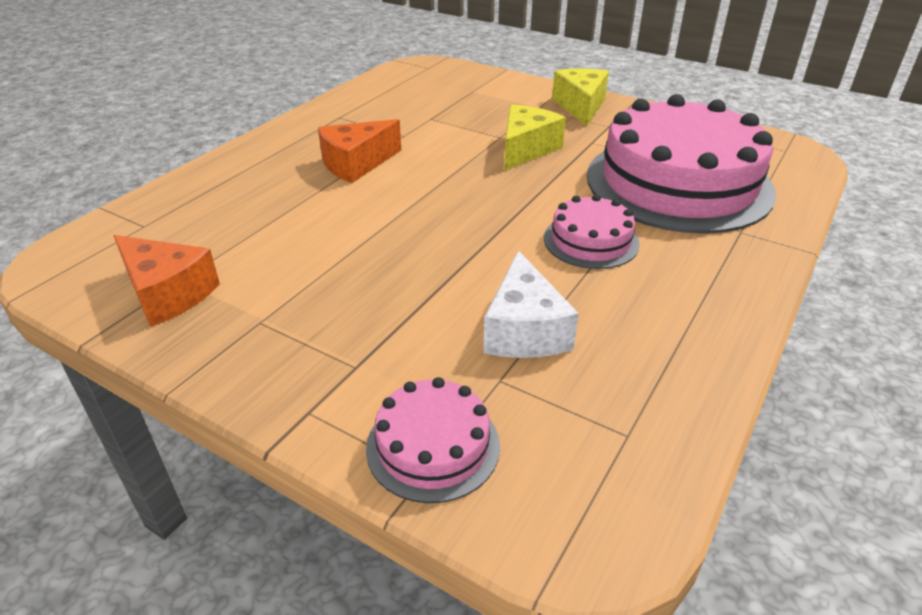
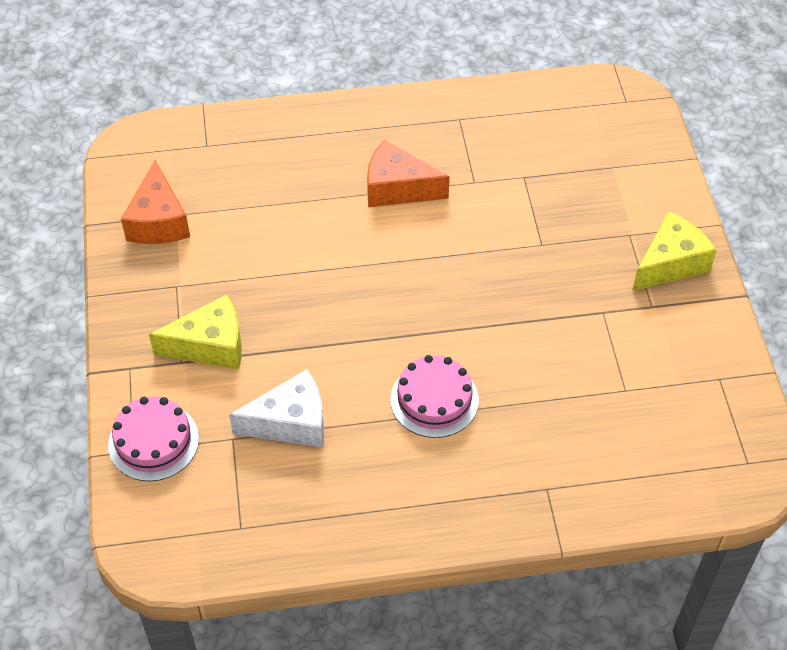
camera: 50 degrees right, 15 degrees up
white cheese [483,250,579,358] -> white cheese turned 150 degrees counterclockwise [229,369,324,447]
yellow cheese [504,105,566,171] -> yellow cheese moved to [149,294,242,369]
pink cake [587,94,776,234] -> none

